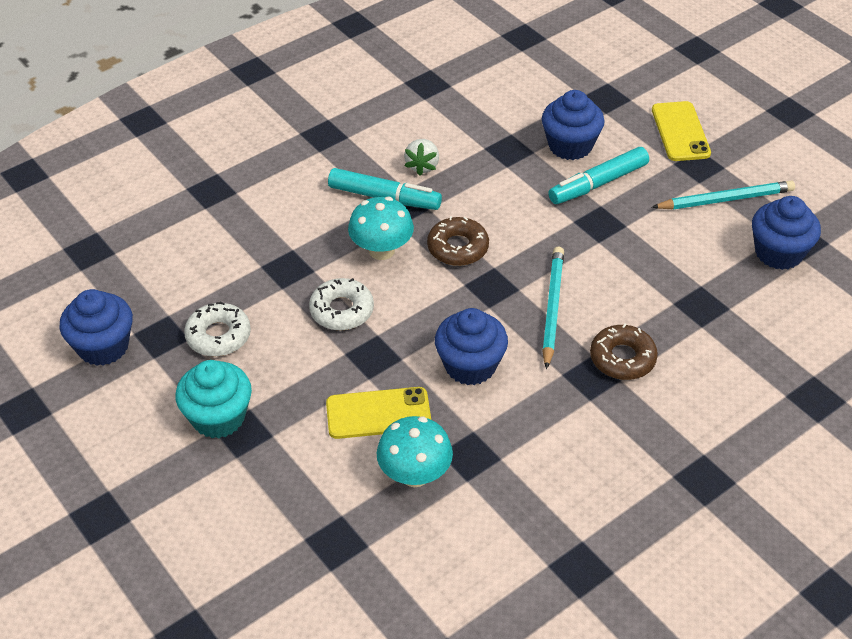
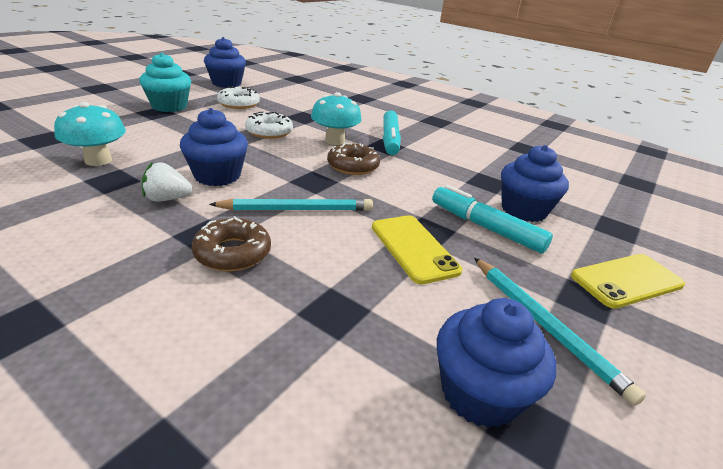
camera: 70 degrees right, 15 degrees down
yellow phone [326,387,431,439] -> yellow phone moved to [372,215,462,284]
white strawberry [404,139,439,176] -> white strawberry moved to [142,162,192,202]

